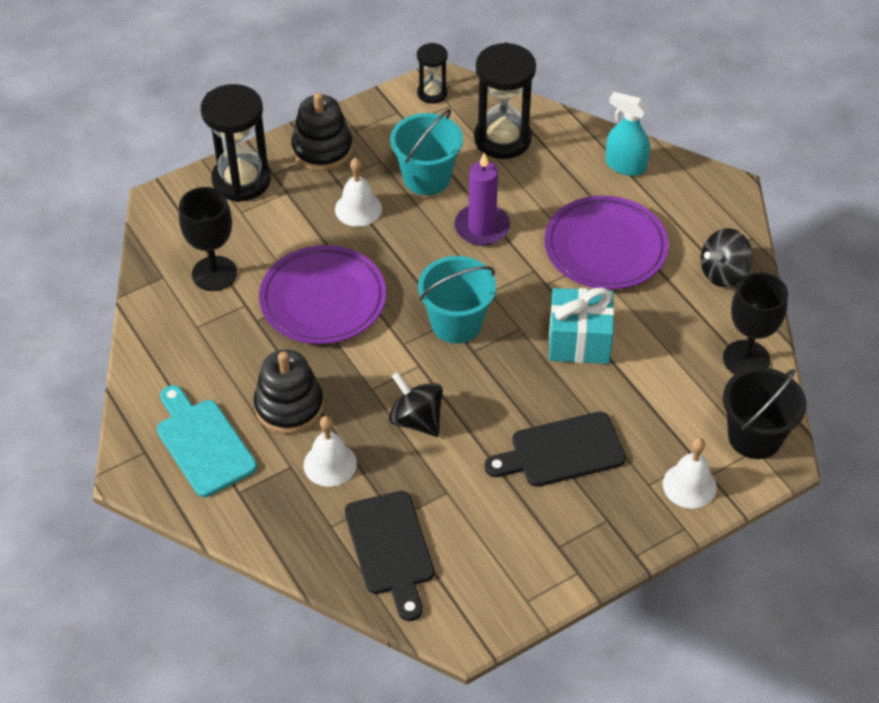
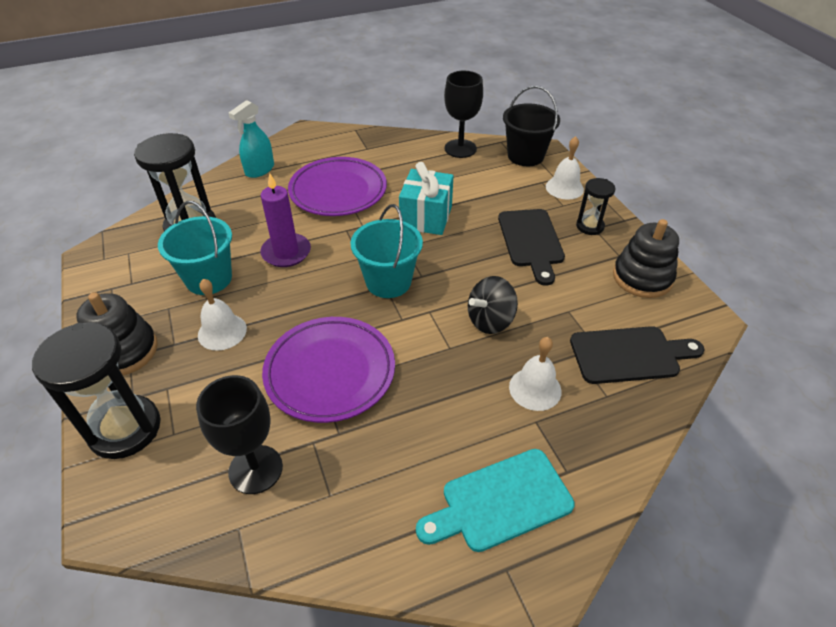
camera: 80 degrees left, 5 degrees down
black stacking toy [254,349,324,434] -> black stacking toy moved to [613,219,679,298]
black hourglass [417,43,448,104] -> black hourglass moved to [576,178,615,235]
black spinning top [701,228,753,287] -> none

